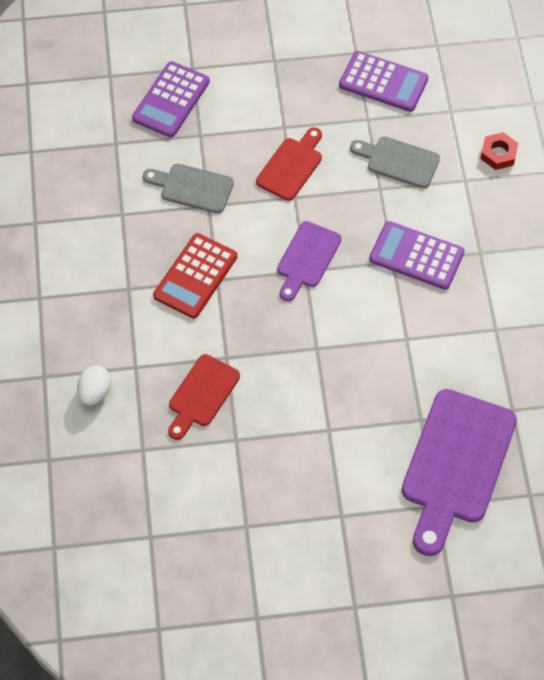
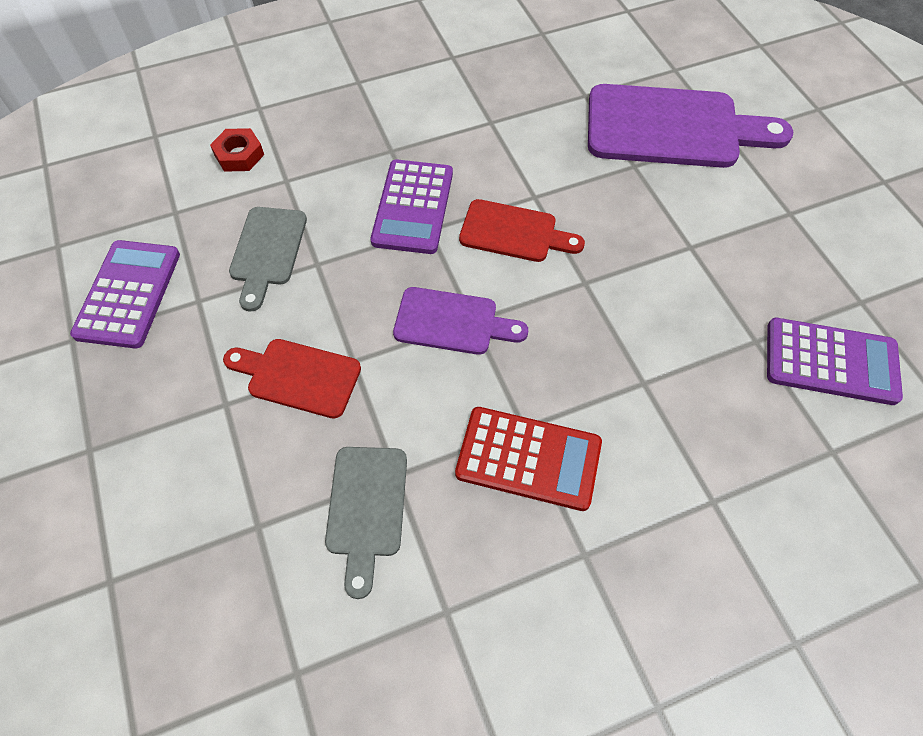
camera: 105 degrees left, 0 degrees up
white egg [77,365,111,405] -> none
purple calculator [132,61,210,138] -> purple calculator moved to [767,318,903,405]
red cutting board [168,354,240,440] -> red cutting board moved to [459,199,585,262]

